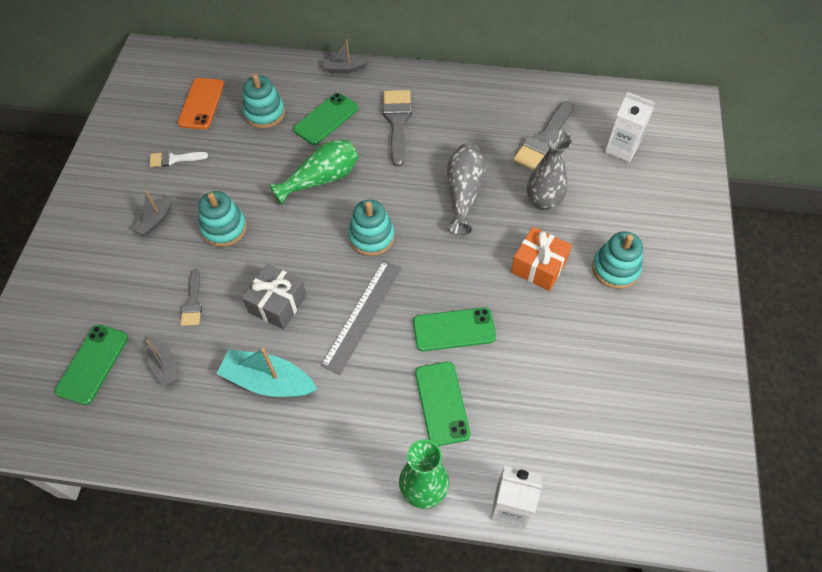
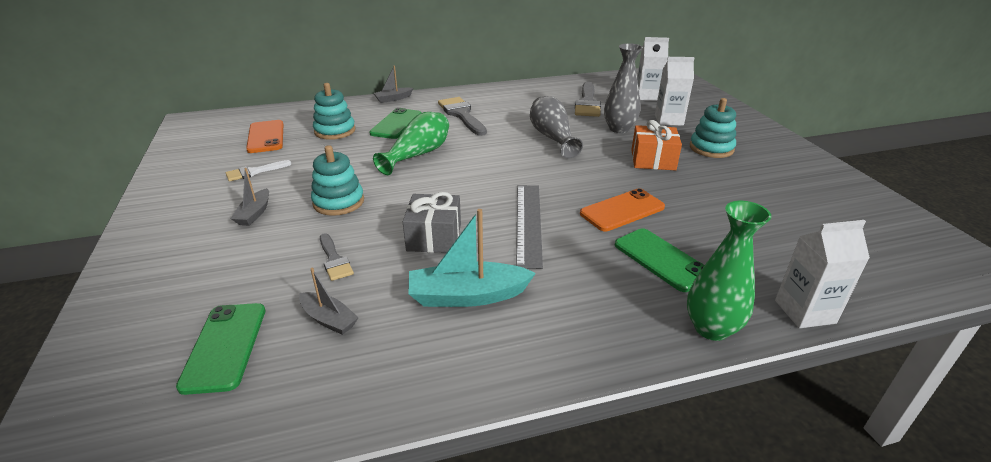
camera: 25 degrees left, 25 degrees down
turquoise stacking toy [348,199,395,256] -> none
green phone [413,307,496,351] -> orange phone [580,188,665,232]
none -> white carton [655,57,695,126]

